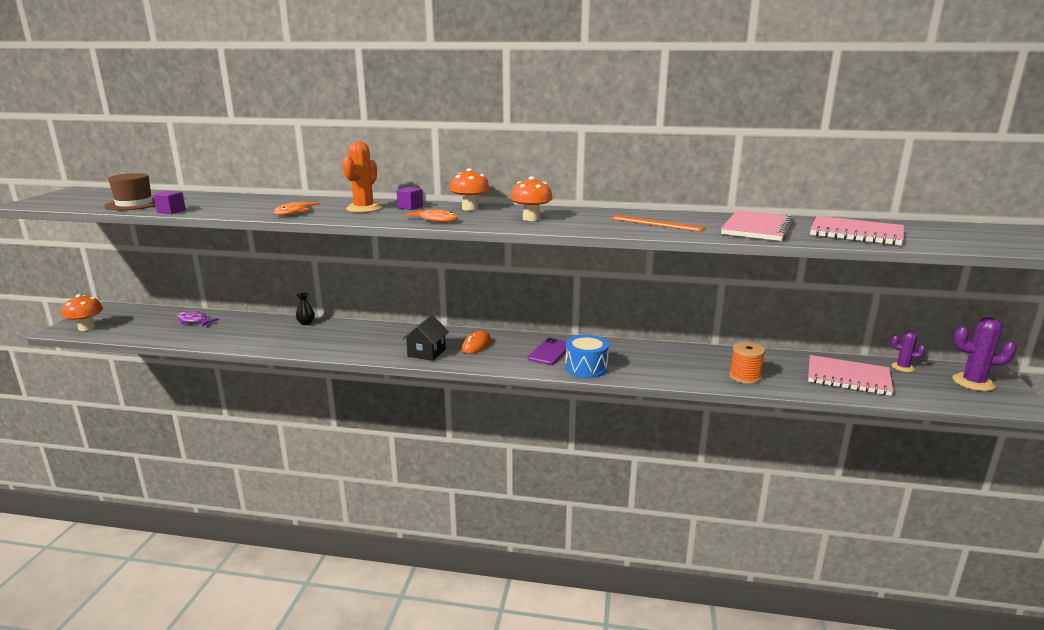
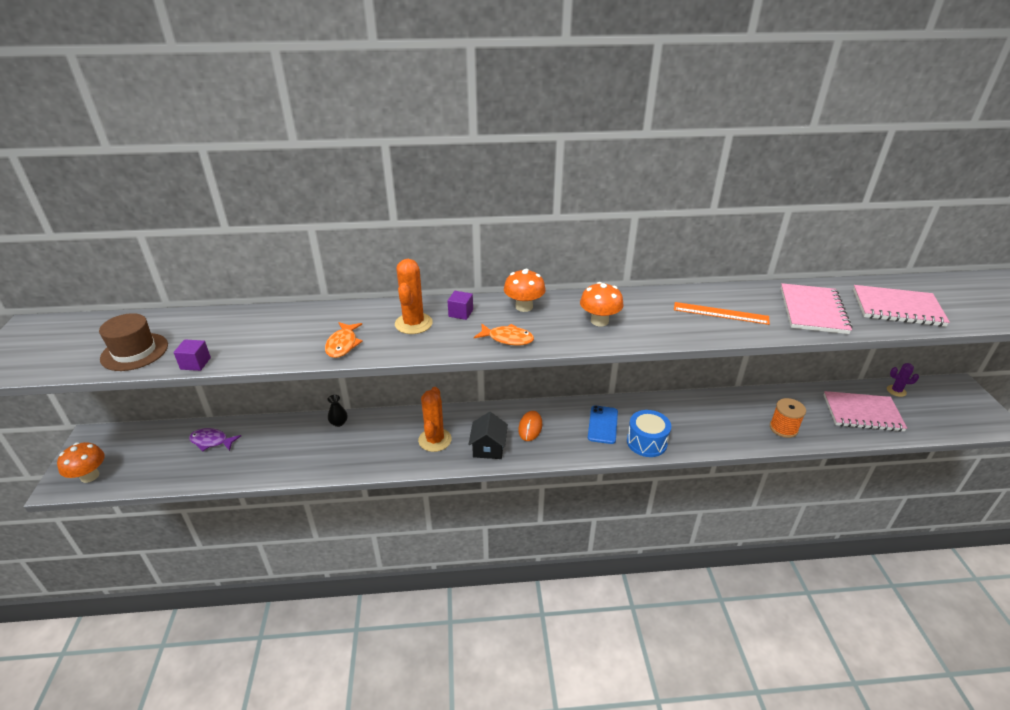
camera: 15 degrees left, 15 degrees up
purple phone [527,338,566,365] -> blue phone [588,406,618,444]
purple cactus [952,317,1017,391] -> none
none -> orange cactus [418,387,452,452]

